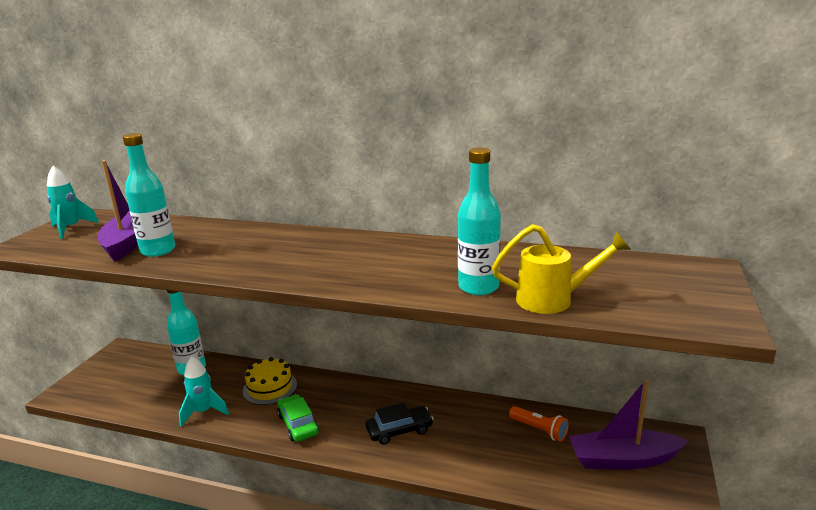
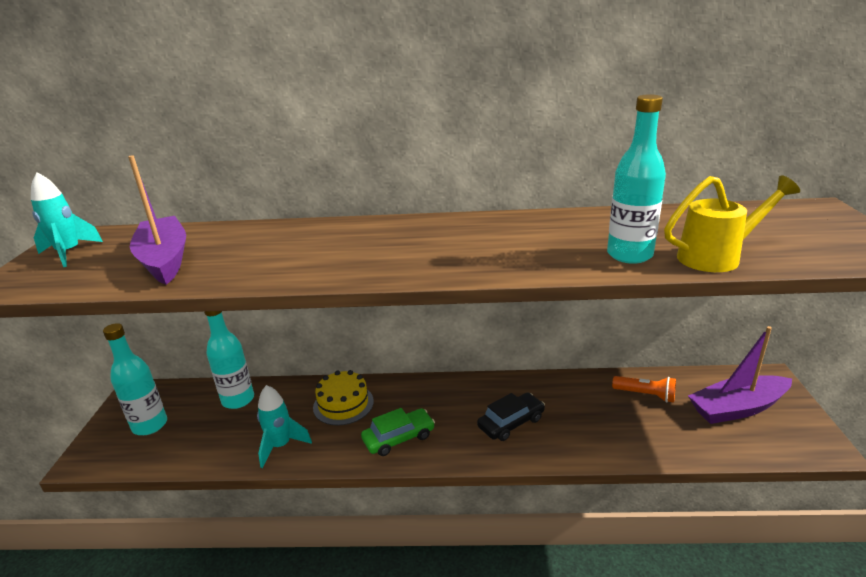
camera: 15 degrees left, 5 degrees up
turquoise bottle [123,133,175,257] -> turquoise bottle moved to [103,323,167,435]
green car [277,394,319,442] -> green car turned 105 degrees clockwise [361,408,435,456]

